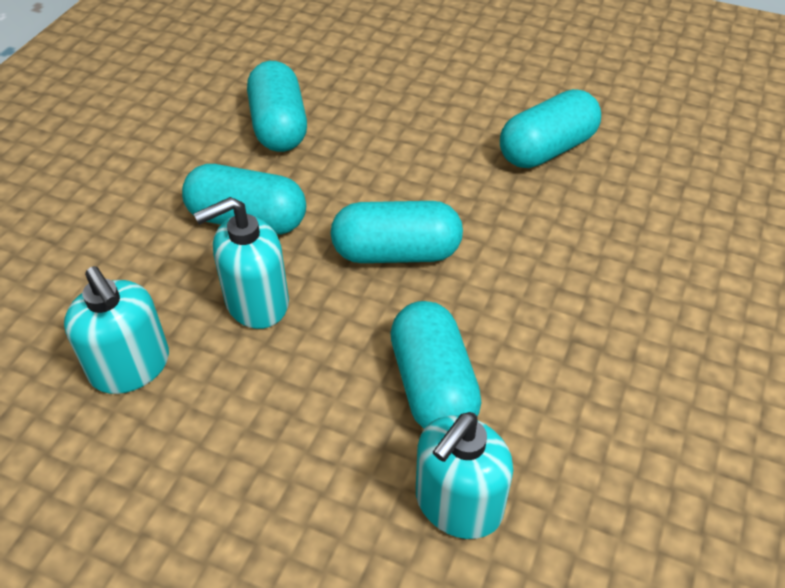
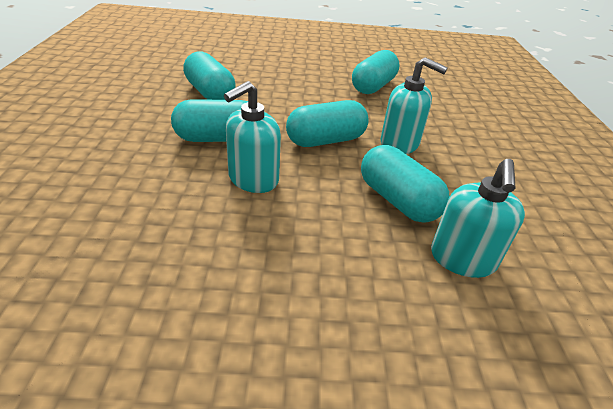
camera: 25 degrees left, 10 degrees down
turquoise soap dispenser [64,266,169,394] -> turquoise soap dispenser moved to [381,57,448,154]

